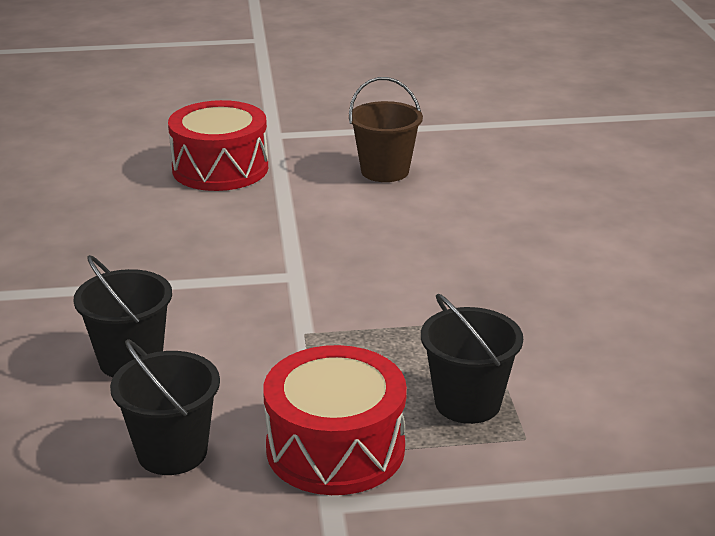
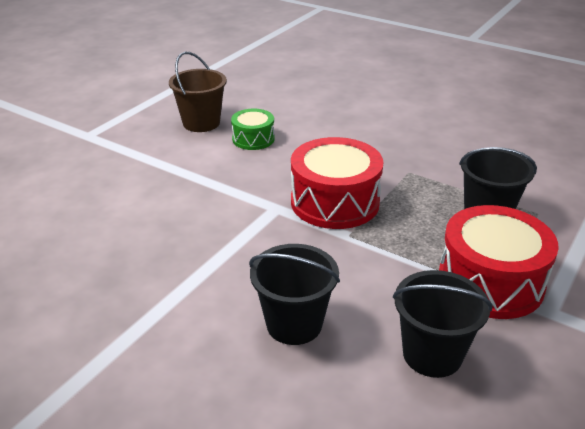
camera: 50 degrees left, 5 degrees up
red drum [168,100,268,191] -> red drum moved to [291,137,383,229]
none -> green drum [231,109,275,150]

